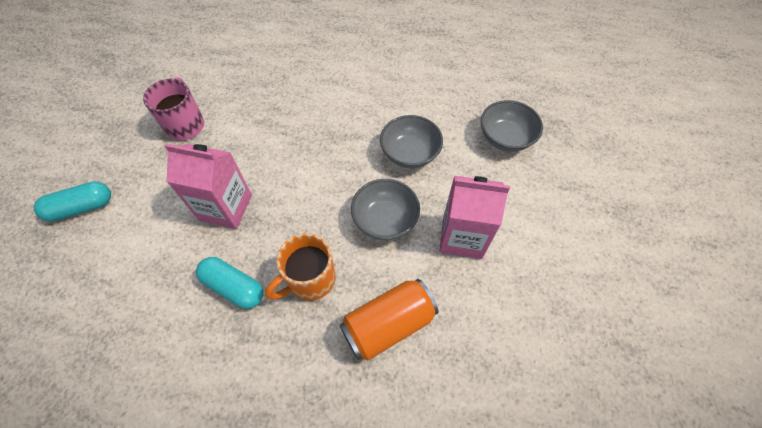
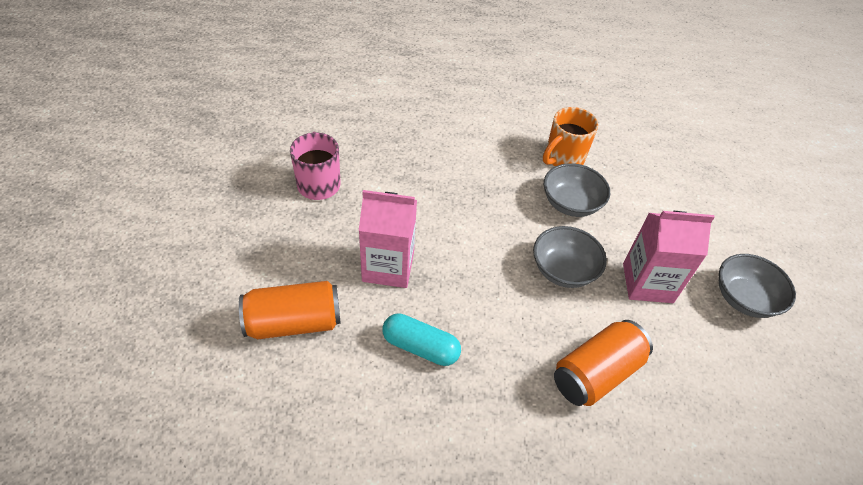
camera: 10 degrees left, 10 degrees down
turquoise capsule [34,181,111,222] -> none
orange mug [265,233,336,301] -> orange mug moved to [543,107,598,166]
grey bowl [481,100,543,152] -> grey bowl moved to [719,254,796,318]
none -> orange can [239,281,341,339]

